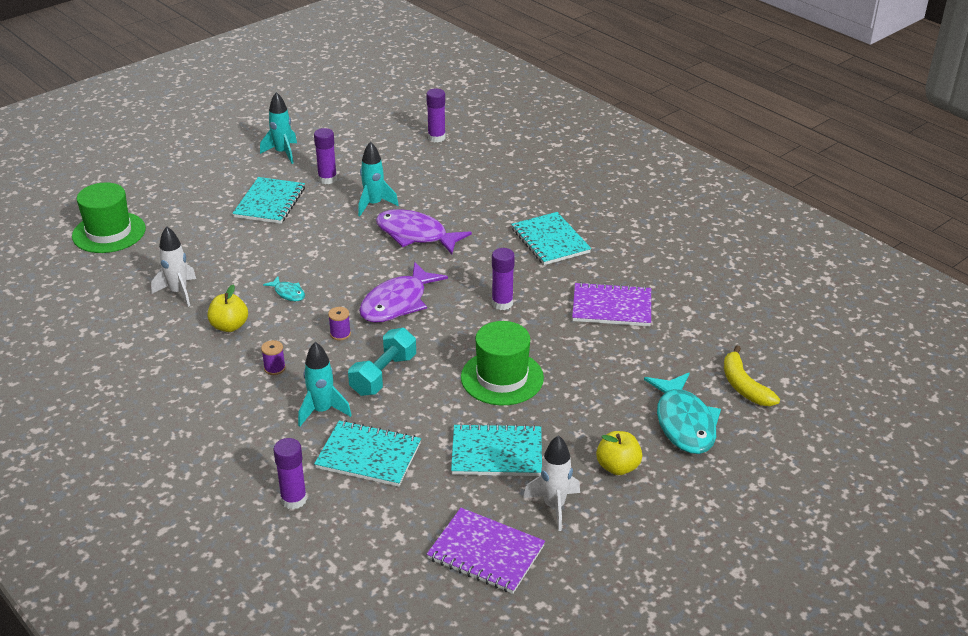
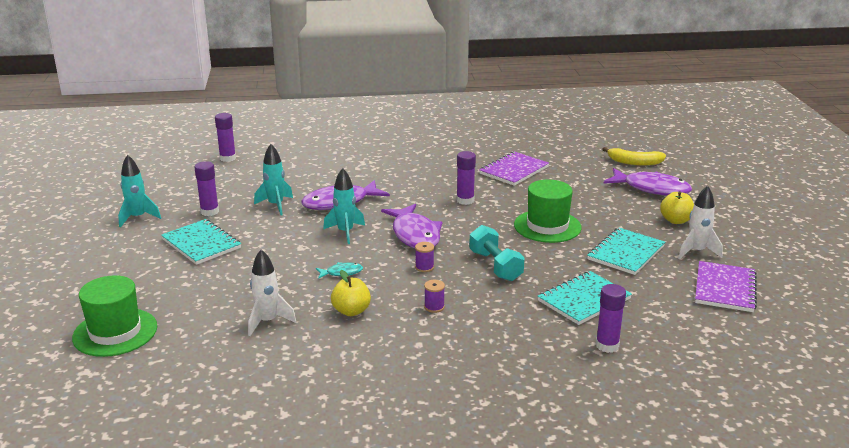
camera: 55 degrees left, 10 degrees down
turquoise rocket [298,342,351,427] -> turquoise rocket moved to [323,168,365,244]
purple notebook [427,508,545,594] -> purple notebook turned 45 degrees counterclockwise [695,261,757,312]
turquoise notebook [511,212,591,265] -> none
turquoise fish [644,373,721,454] -> purple fish [604,168,692,196]

